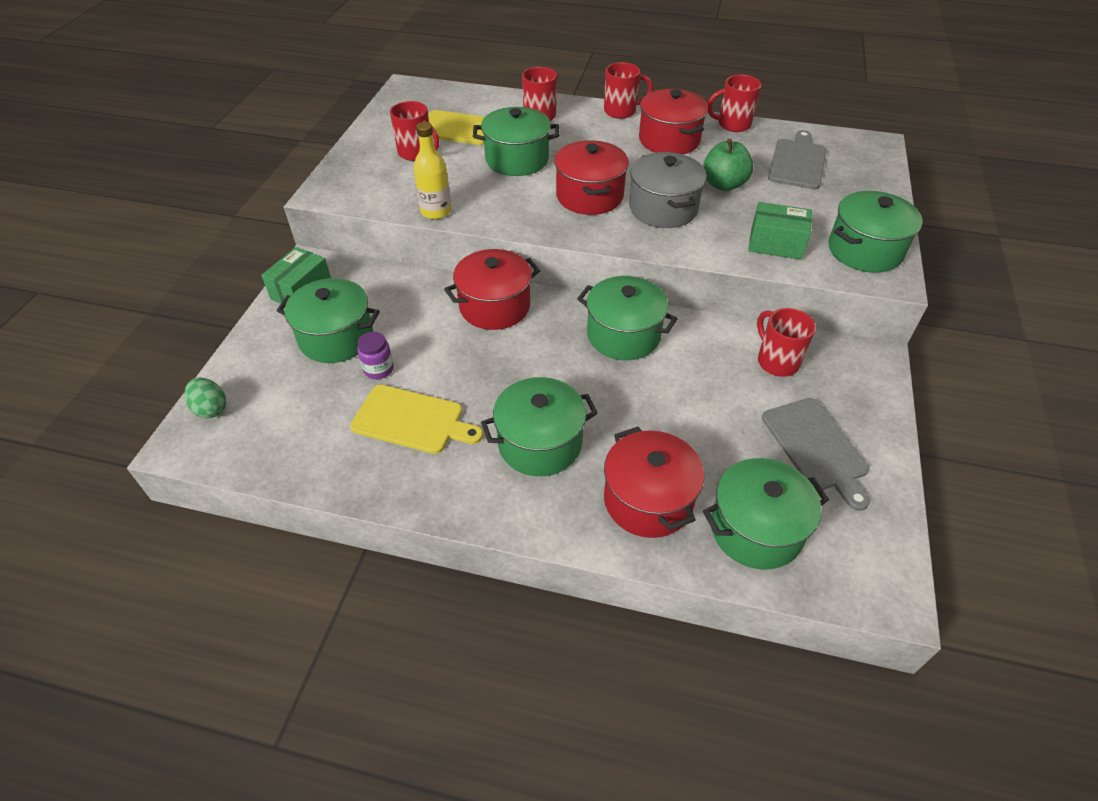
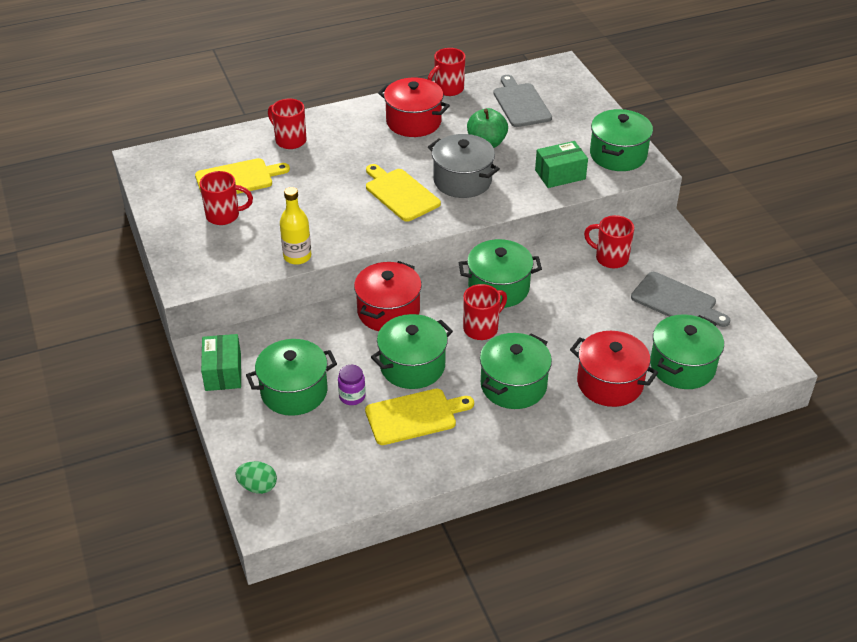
camera: 35 degrees left, 5 degrees down
green pot [473,107,559,176] -> green pot moved to [371,314,453,389]
red pot [554,140,629,215] -> yellow cutting board [366,164,441,222]
red mug [604,62,653,119] -> red mug moved to [463,284,507,340]

